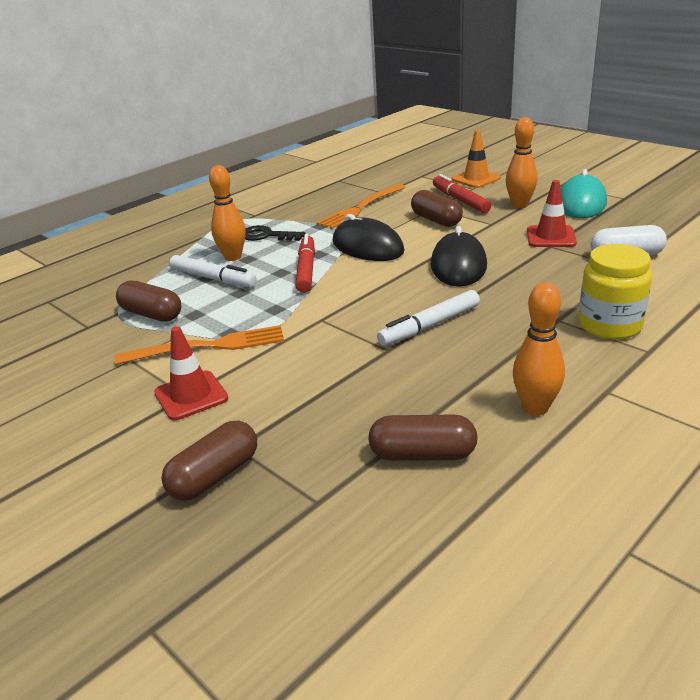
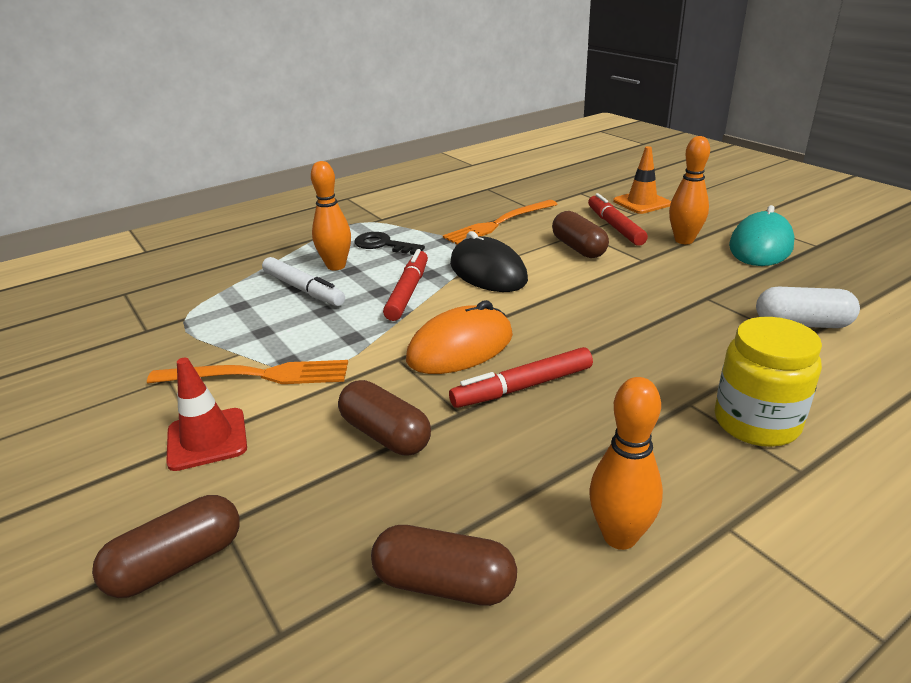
camera: 10 degrees right, 0 degrees up
brown capsule [116,280,181,322] -> brown capsule moved to [338,380,431,456]
white marker [377,290,480,346] -> red marker [449,347,593,408]
black mouse [431,226,487,286] -> none
red traffic cone [527,180,577,247] -> none
none -> orange mouse [406,300,513,374]

